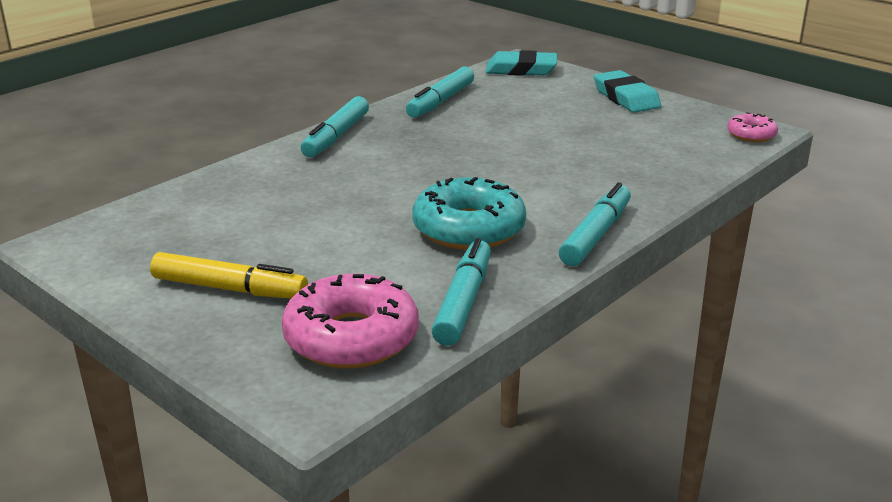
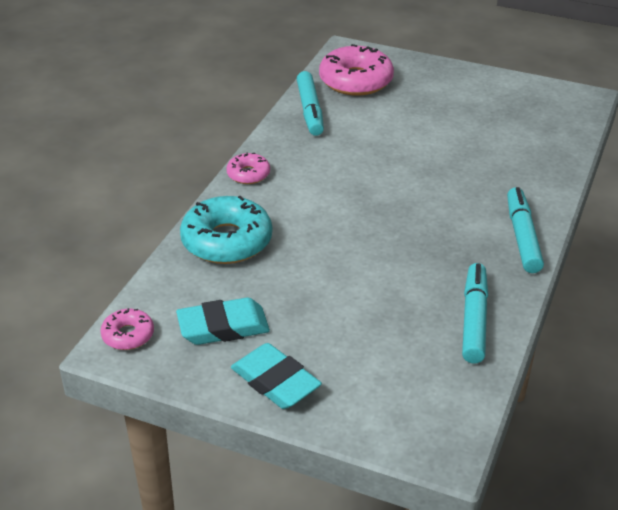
camera: 160 degrees right, 10 degrees up
yellow marker [150,252,308,298] -> none
turquoise donut [412,177,526,250] -> turquoise donut moved to [180,196,272,264]
turquoise eraser [486,50,557,76] -> turquoise eraser moved to [176,298,270,345]
turquoise marker [559,182,631,266] -> pink donut [226,153,270,184]

